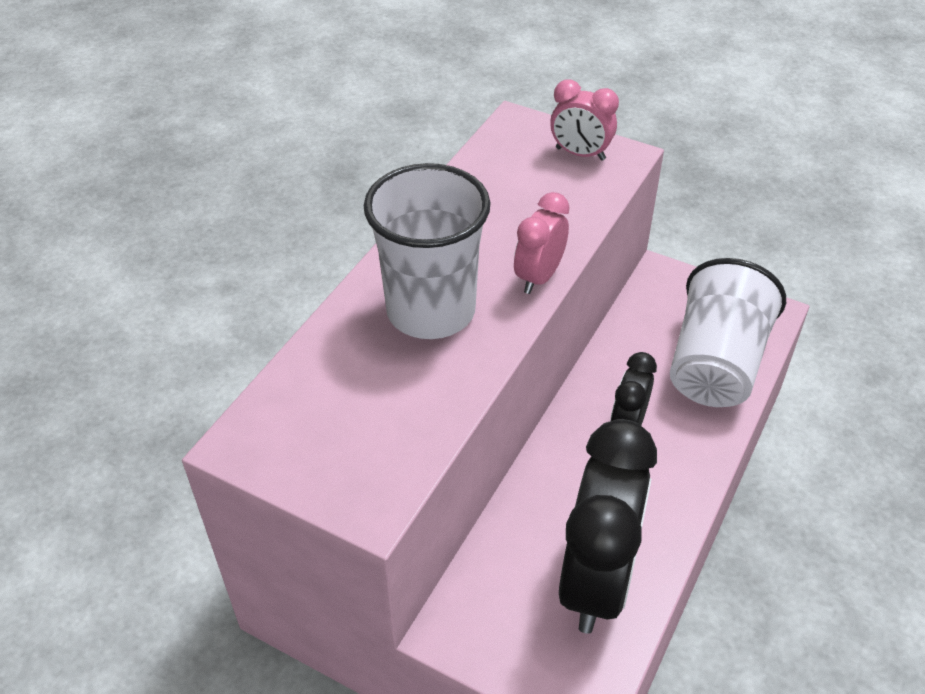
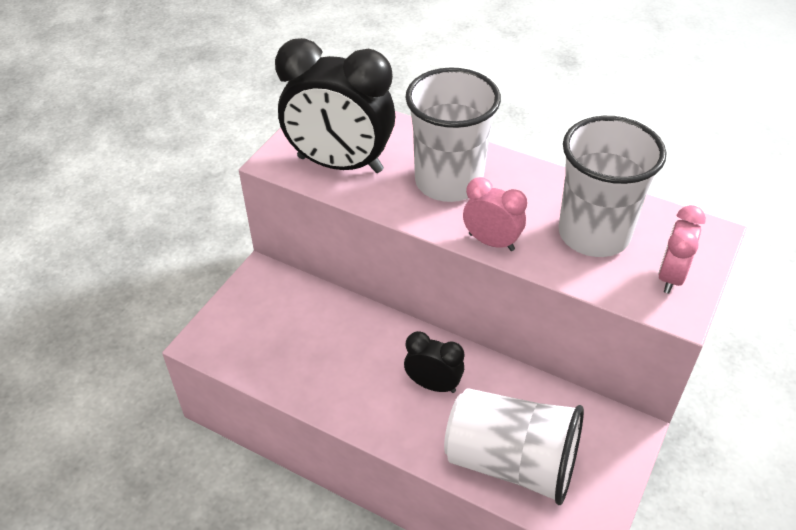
camera: 90 degrees right, 0 degrees up
black clock [559,419,657,634] -> black clock moved to [275,38,395,173]
none -> white cup [559,116,666,257]

